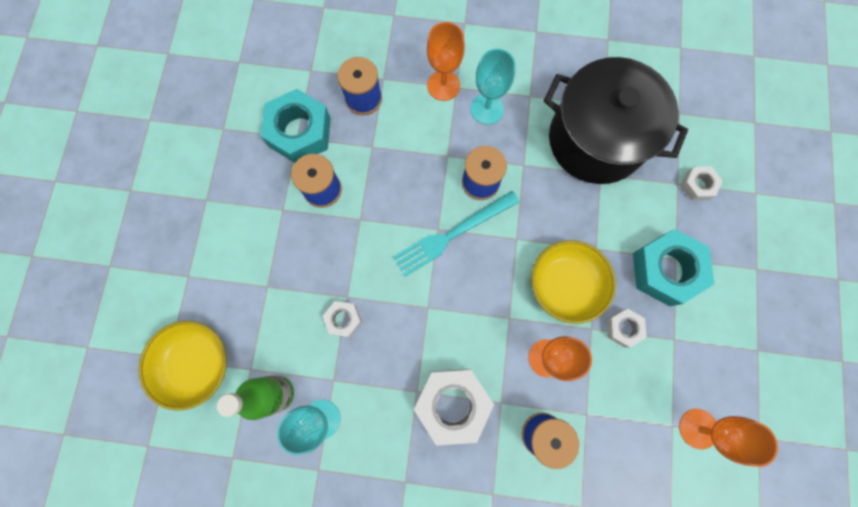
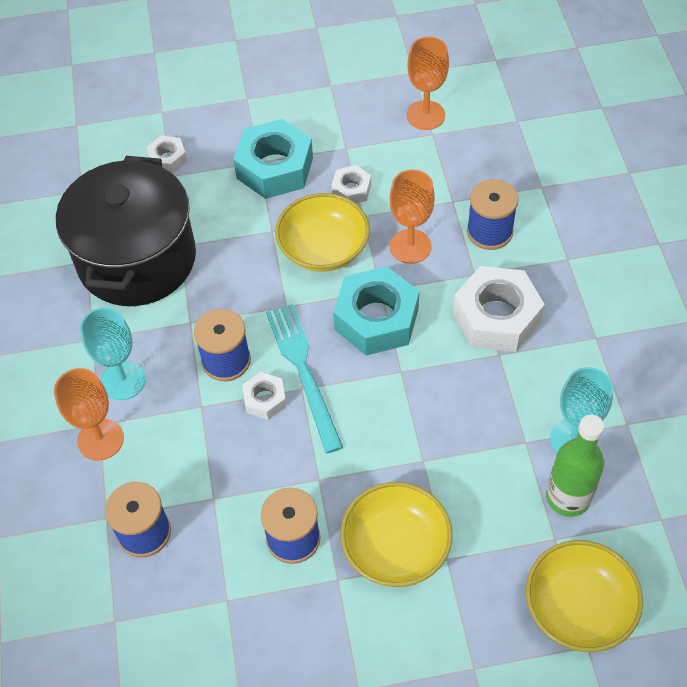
camera: 105 degrees left, 20 degrees down
turquoise nut [261,89,331,163] -> turquoise nut moved to [333,266,419,356]
white nut [323,301,362,337] -> white nut moved to [242,372,287,420]
turquoise fork [393,191,520,277] -> turquoise fork turned 150 degrees counterclockwise [266,304,343,453]
none -> yellow bowl [341,482,453,587]

